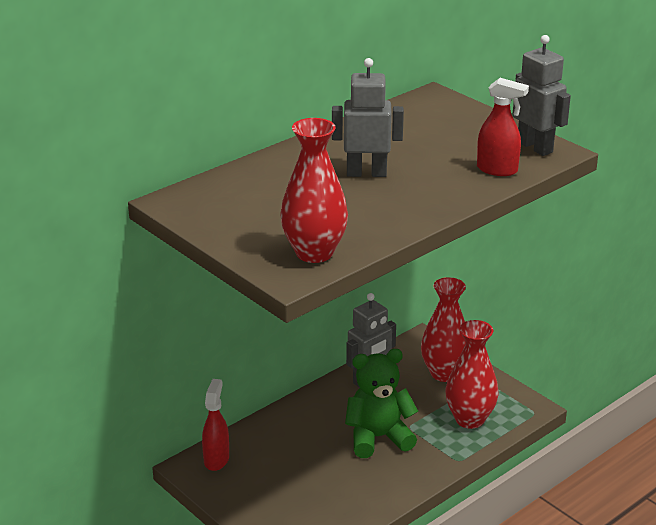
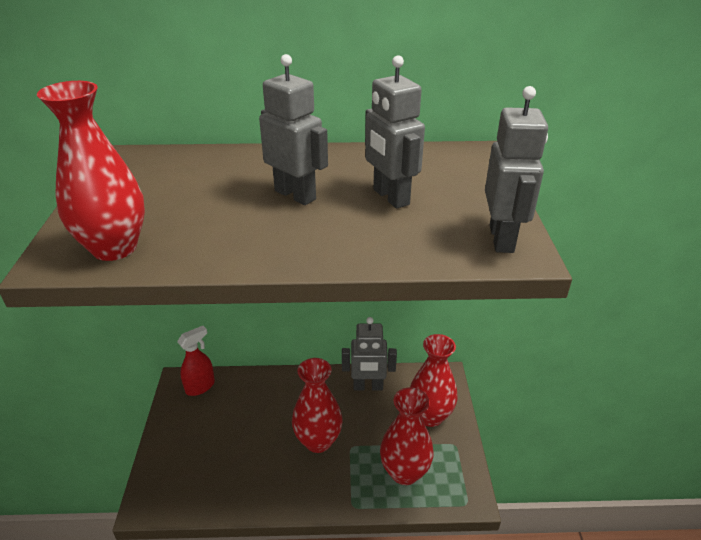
camera: 40 degrees right, 5 degrees up
green teddy bear [345,349,418,458] -> red vase [292,358,343,453]
red spray bottle [477,78,529,176] -> none
none -> grey robot [365,55,425,209]

